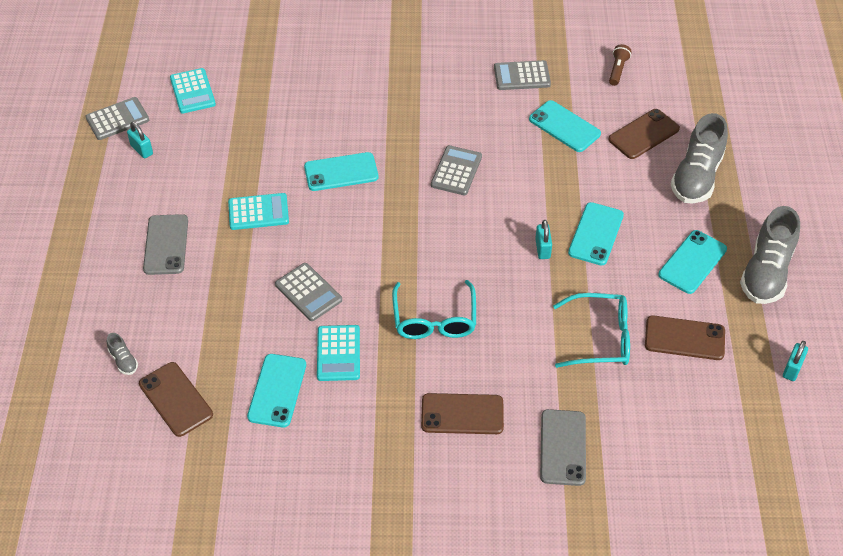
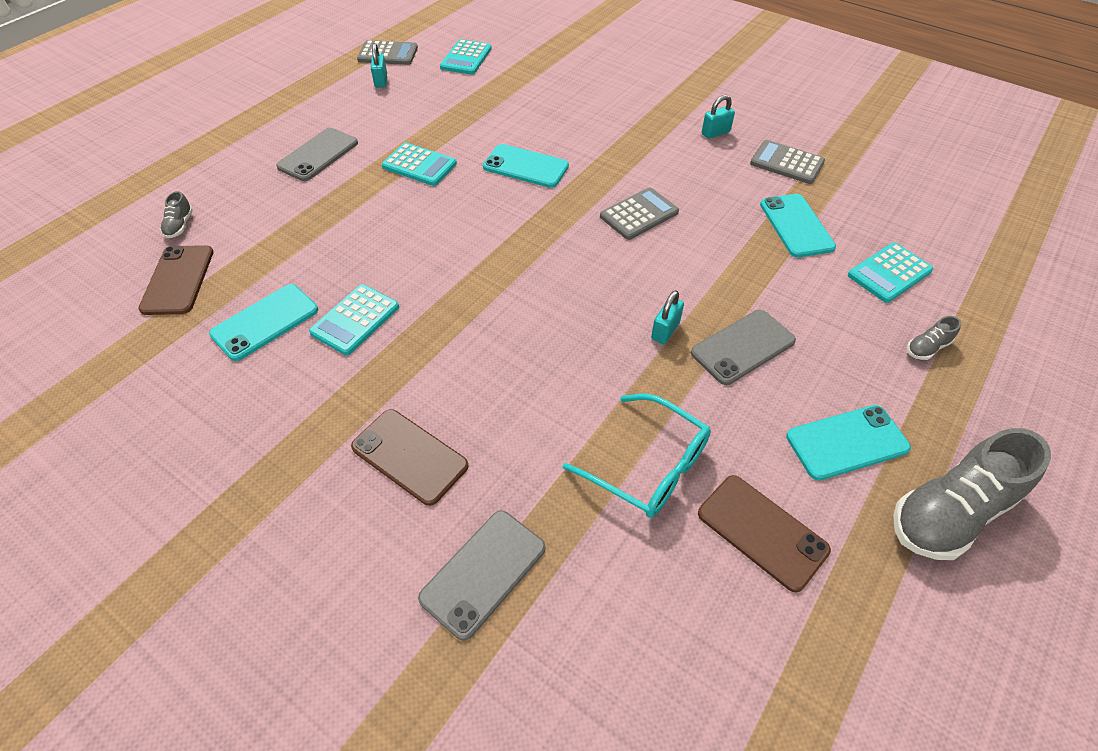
camera: 35 degrees right, 0 degrees up
grey calculator [275,263,342,321] -> none
turquoise glasses [392,280,476,339] -> none
turquoise phone [568,202,624,265] -> grey phone [691,310,796,385]
brown phone [608,109,680,159] -> turquoise calculator [848,243,933,303]
brown flashlight [609,44,632,86] -> none
grey shoe [671,113,728,204] -> grey shoe [907,316,961,360], size x0.43
turquoise padlock [783,341,808,381] -> turquoise padlock moved to [702,95,735,139]

